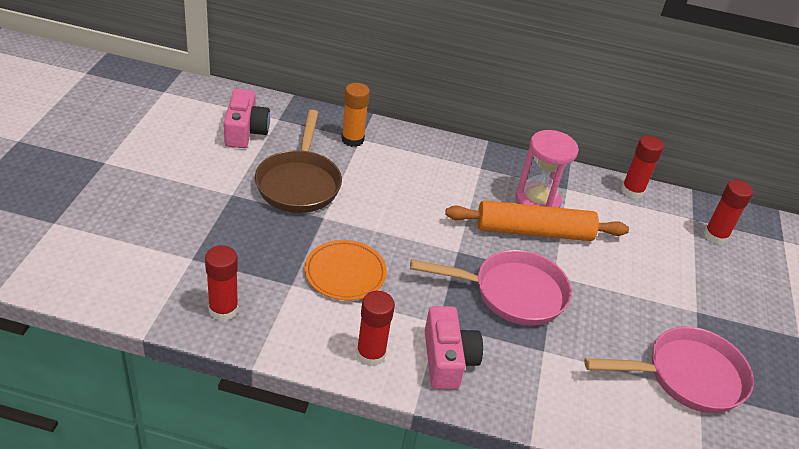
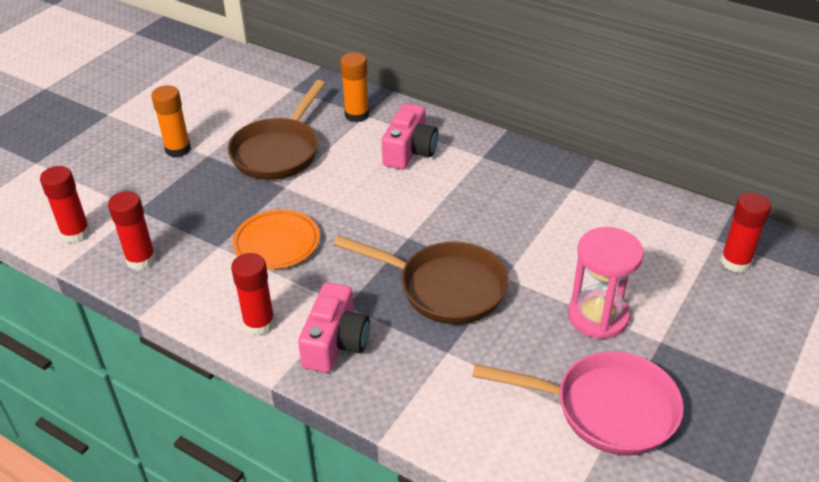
camera: 25 degrees right, 0 degrees up
pink camera [224,89,270,148] -> pink camera moved to [382,103,438,169]
pink pan [410,250,572,326] -> brown pan [334,236,509,324]
orange rolling pin [445,200,629,241] -> none
pink hourglass [515,130,579,208] -> pink hourglass moved to [568,227,644,339]
red glue stick [621,136,664,199] -> red glue stick moved to [40,166,90,243]
none -> orange glue stick [151,85,191,157]

